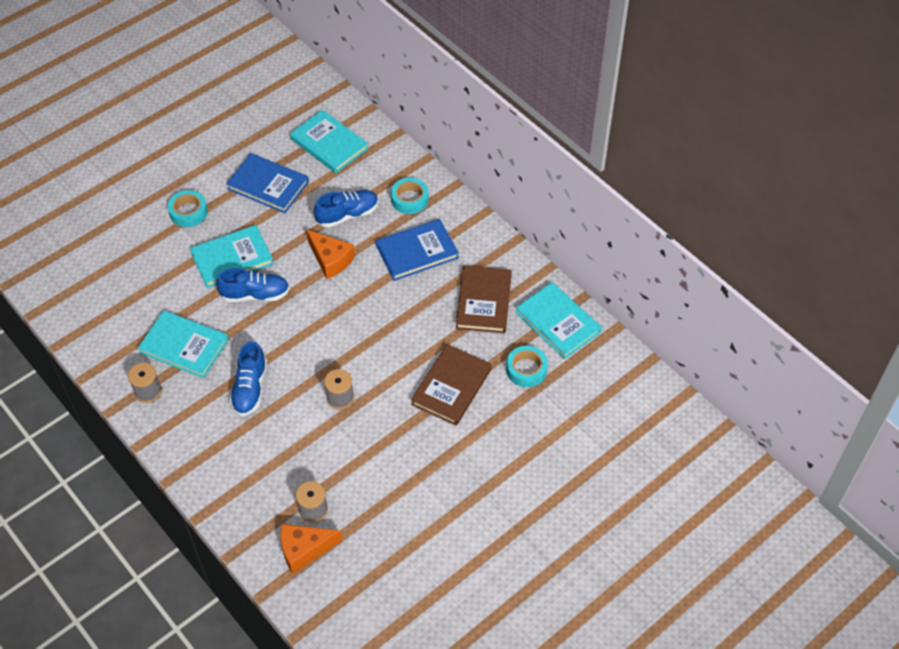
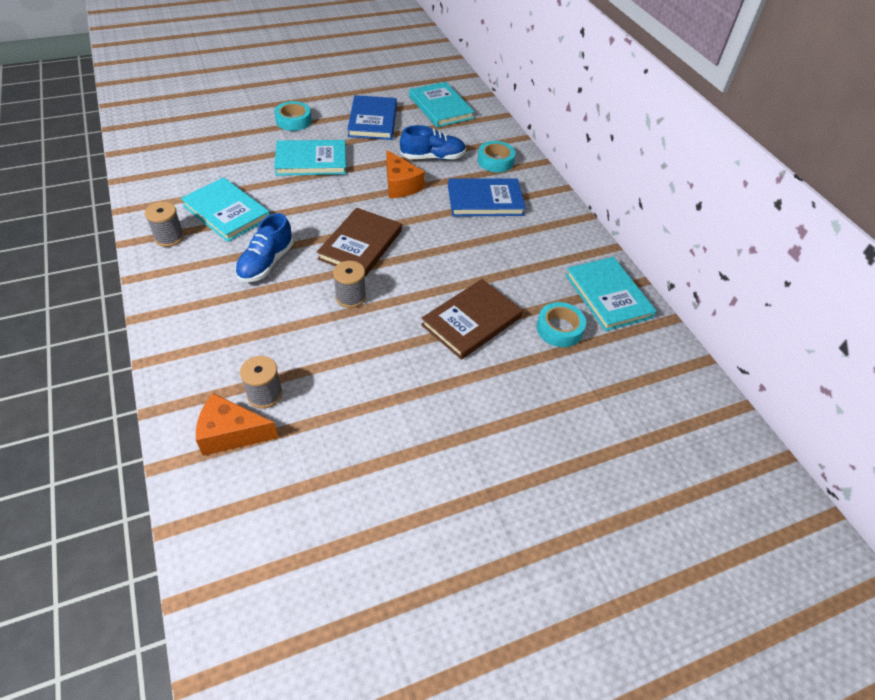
camera: 15 degrees right, 5 degrees down
blue shoe [216,268,290,302] -> none
blue book [226,153,309,213] -> blue book turned 45 degrees clockwise [347,95,397,140]
brown book [456,266,512,333] -> brown book moved to [317,208,402,277]

